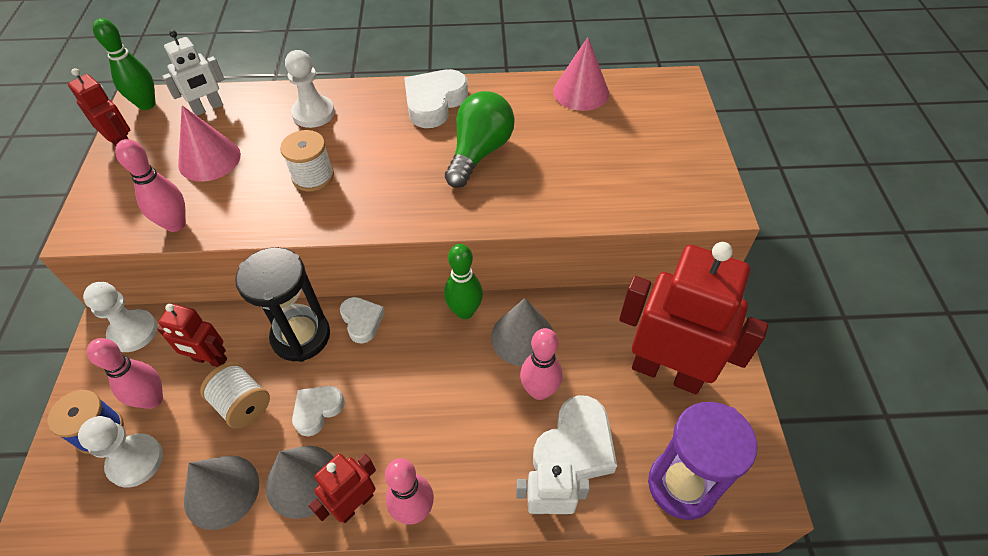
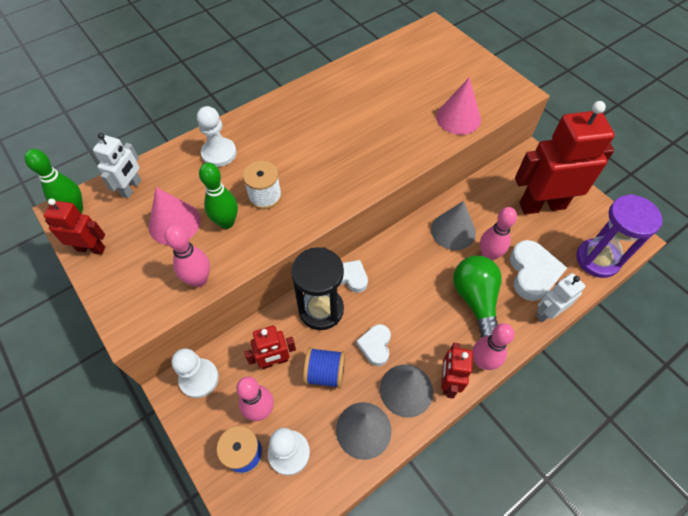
camera: 35 degrees left, 5 degrees up
white spool [200,362,270,429] -> blue spool [303,347,346,389]
white heart [404,69,468,128] -> none
green bowling pin [444,244,483,319] -> green bowling pin moved to [199,163,238,229]
green light bulb [445,91,515,188] -> green light bulb moved to [453,255,502,338]
pink cone [553,37,609,111] -> pink cone moved to [436,77,481,135]

